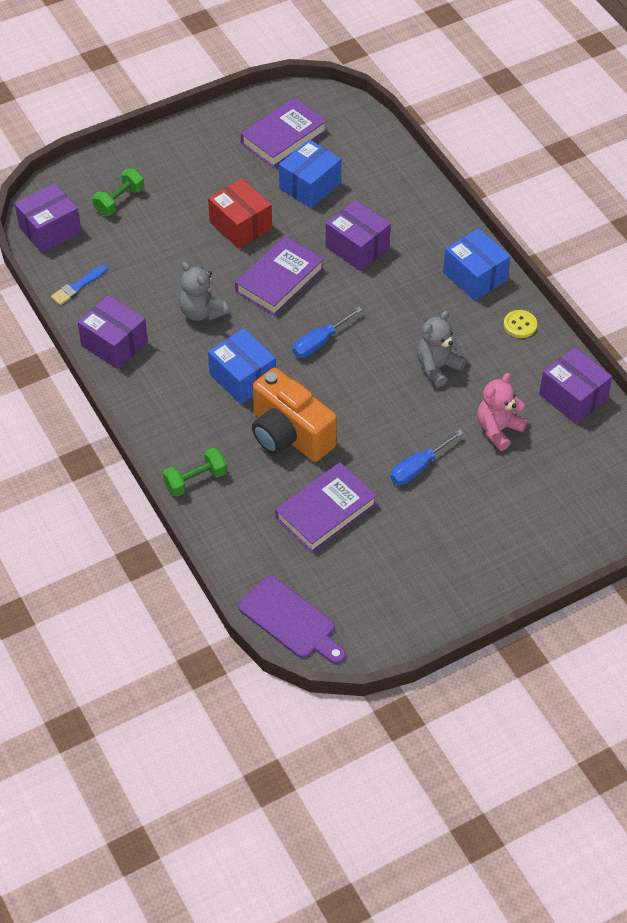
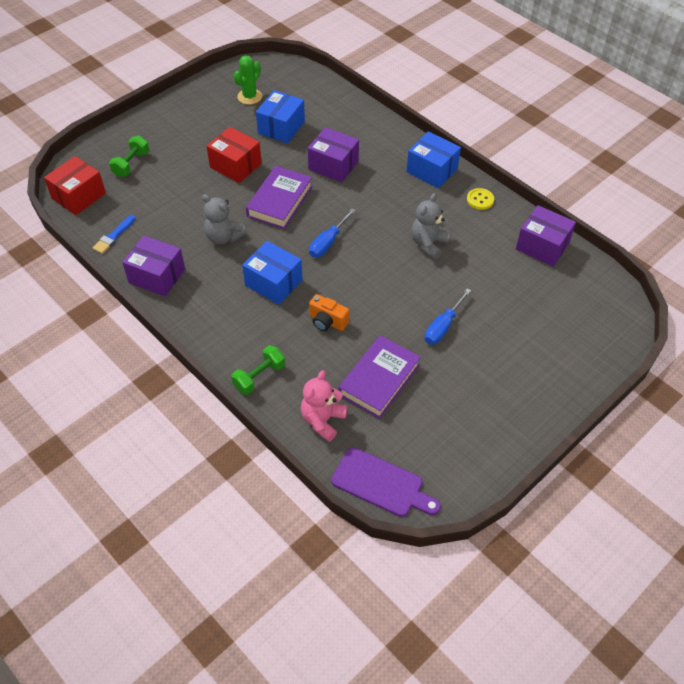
camera: 15 degrees left, 0 degrees up
purple box [15,183,82,253] -> red box [44,156,106,215]
purple book [241,98,327,168] -> green cactus [234,55,262,105]
orange camera [252,368,337,462] -> orange camera [309,294,349,331], size x0.51
pink teddy bear [477,373,528,451] -> pink teddy bear moved to [301,370,348,442]

